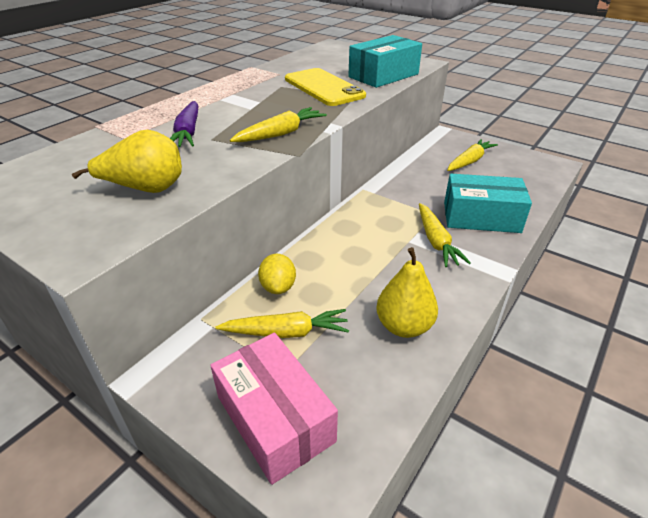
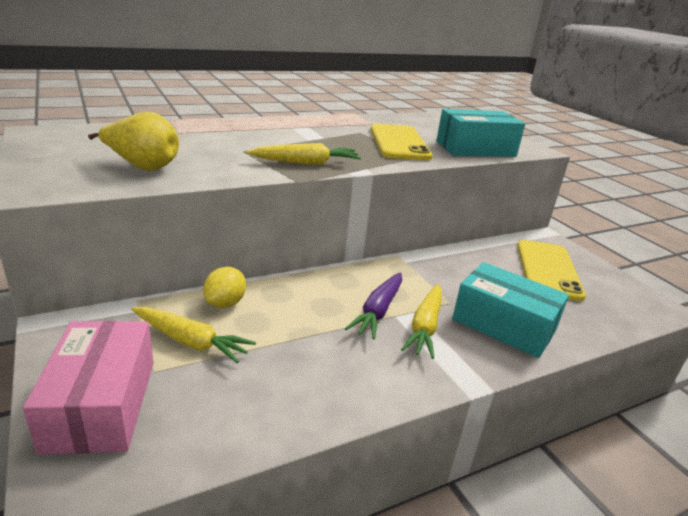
camera: 25 degrees right, 10 degrees down
purple carrot [170,101,199,147] -> purple carrot moved to [345,272,402,339]
yellow pear [376,247,438,338] -> none
yellow carrot [447,139,498,171] -> yellow phone [517,240,586,301]

